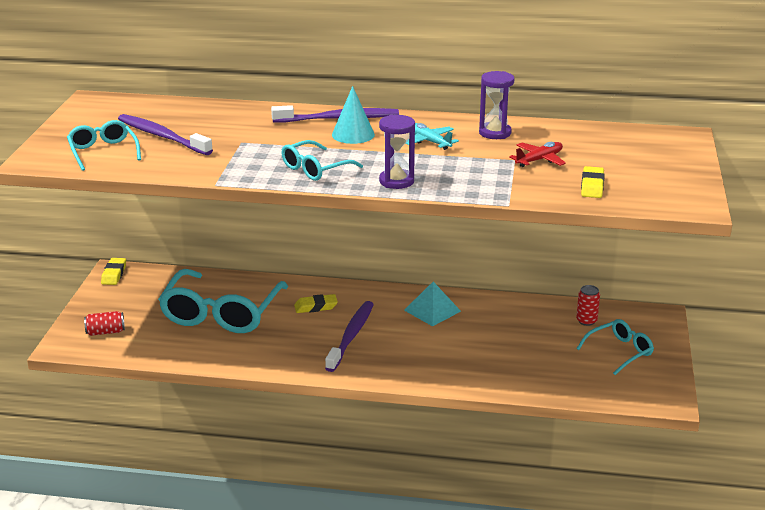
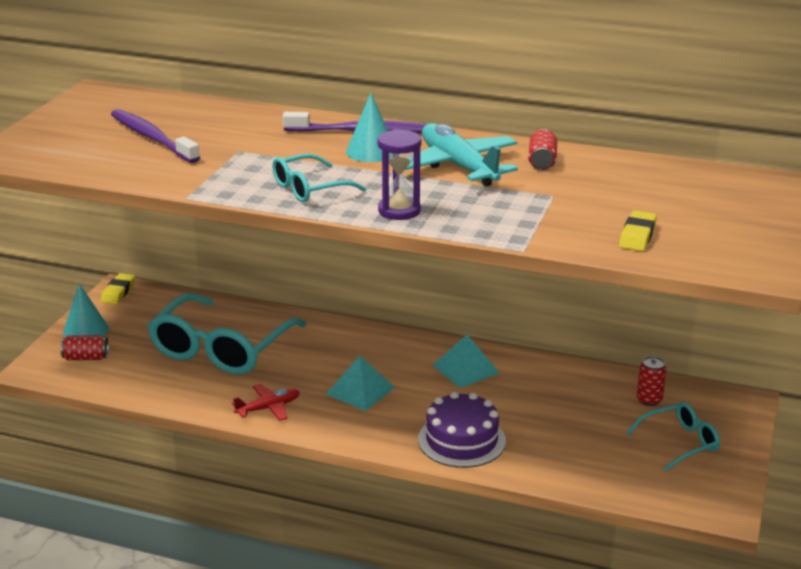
camera: 10 degrees right, 0 degrees up
turquoise glasses [67,120,141,171] -> none
yellow eraser [294,294,338,313] -> none
purple toothbrush [325,301,374,372] -> turquoise pyramid [326,356,395,411]
turquoise plane [405,123,459,150] -> turquoise plane [405,123,518,187], size x1.82
purple hourglass [479,71,514,139] -> red can [528,129,557,170]
red plane [509,142,566,167] -> red plane moved to [232,384,300,421]
none -> turquoise cone [63,284,109,337]
none -> purple cake [418,391,506,468]

